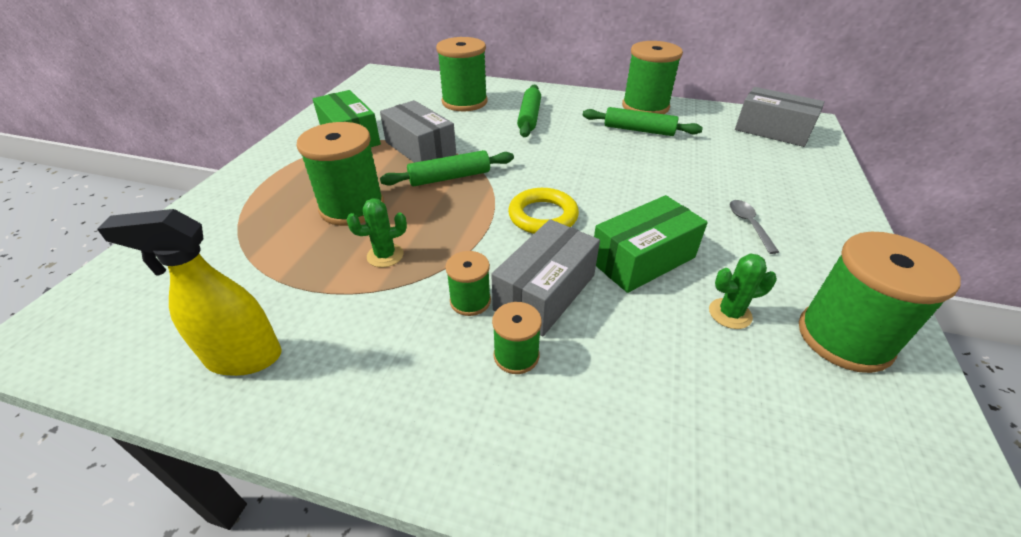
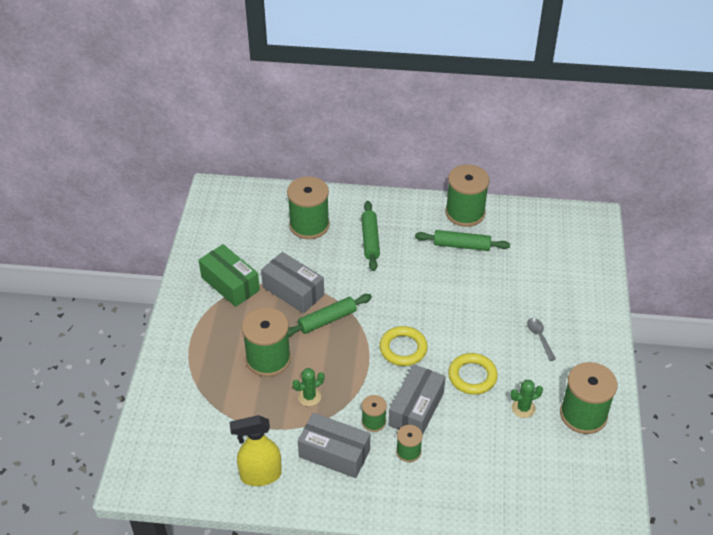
camera: 10 degrees left, 5 degrees up
green box [594,195,708,293] -> yellow ring [448,353,498,395]
grey box [735,87,825,147] -> grey box moved to [298,413,370,478]

